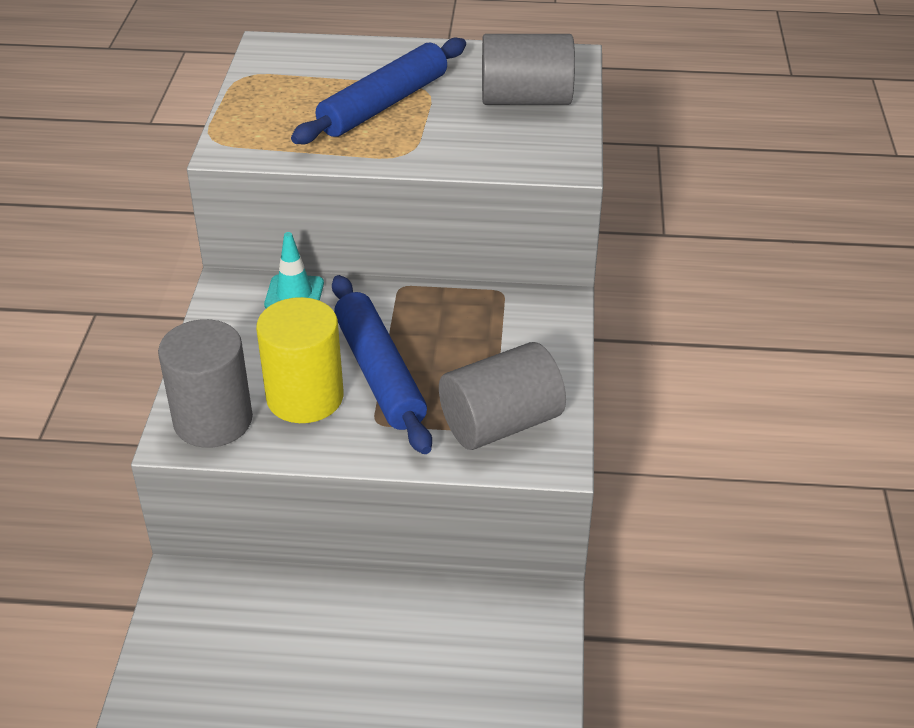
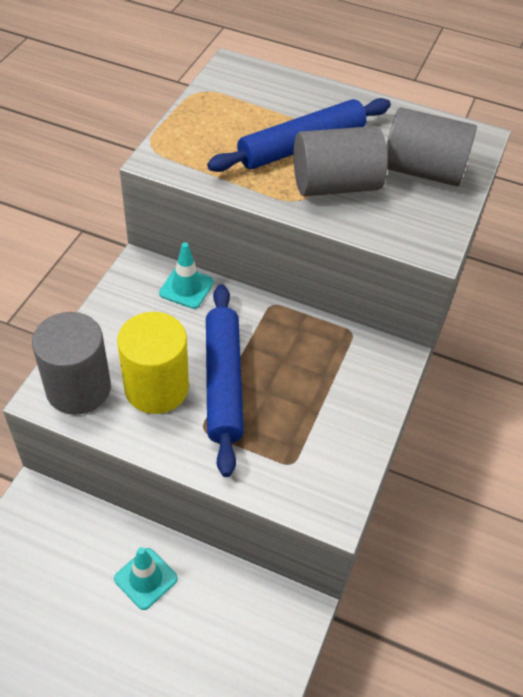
camera: 15 degrees right, 10 degrees up
grey cylinder [439,342,566,450] -> grey cylinder moved to [293,126,388,196]
none -> turquoise traffic cone [114,547,178,610]

